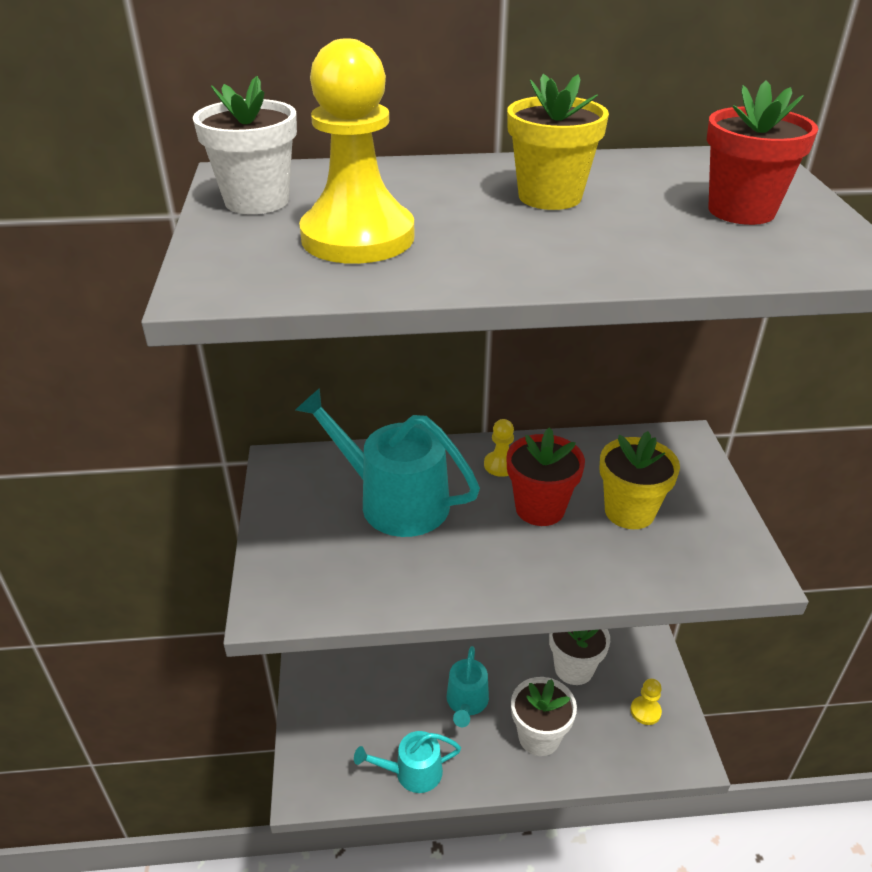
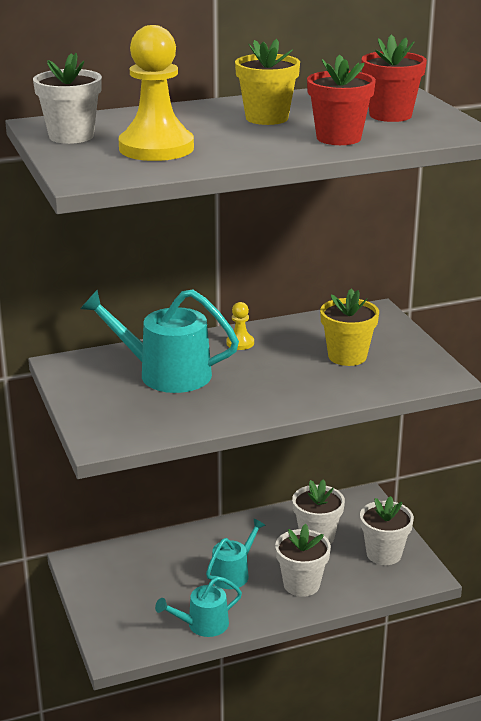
camera: 15 degrees left, 10 degrees down
turquoise watering can [447,646,489,727] -> turquoise watering can turned 135 degrees counterclockwise [206,519,266,589]
red flower pot [506,427,585,526] -> red flower pot moved to [307,54,376,145]
yellow pawn [630,679,662,725] -> white flower pot [360,496,414,565]

